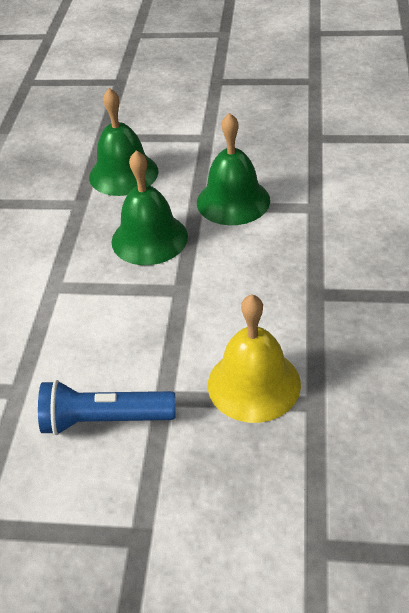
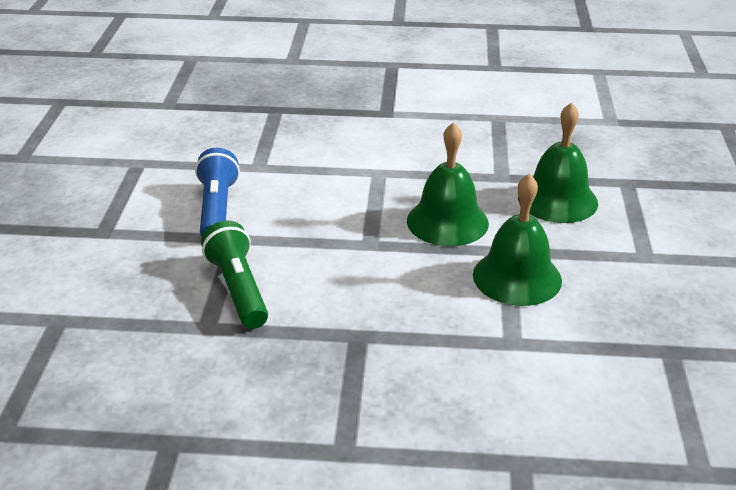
camera: 85 degrees right, 10 degrees down
yellow bell [208,294,301,423] -> green flashlight [201,220,268,329]

